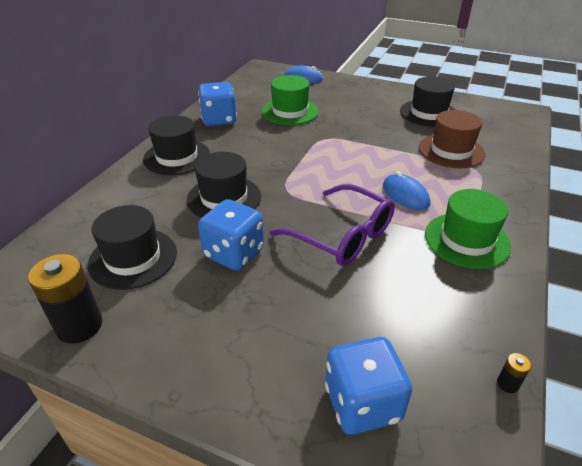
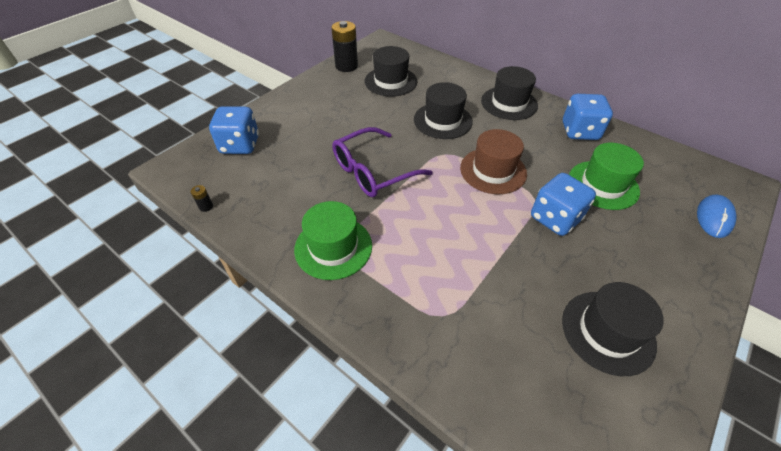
camera: 105 degrees right, 10 degrees up
blue dice [198,199,264,271] -> blue dice moved to [531,173,596,236]
blue mouse [383,171,430,210] -> none
brown hat [419,110,486,168] -> brown hat moved to [460,129,527,194]

